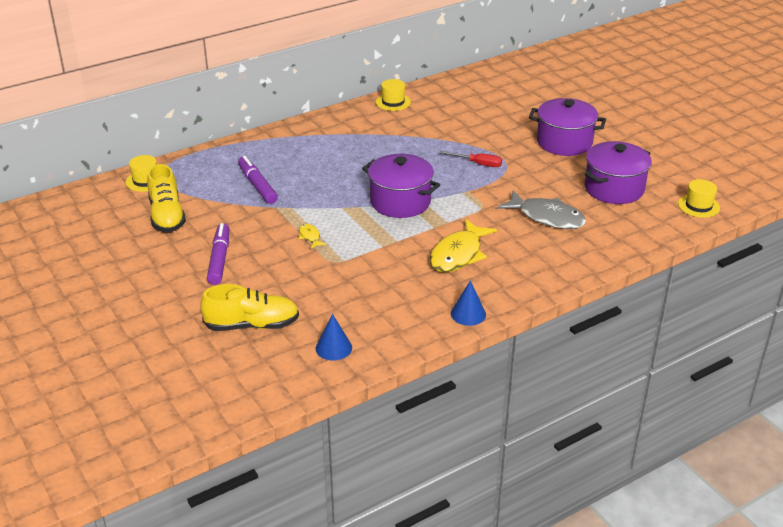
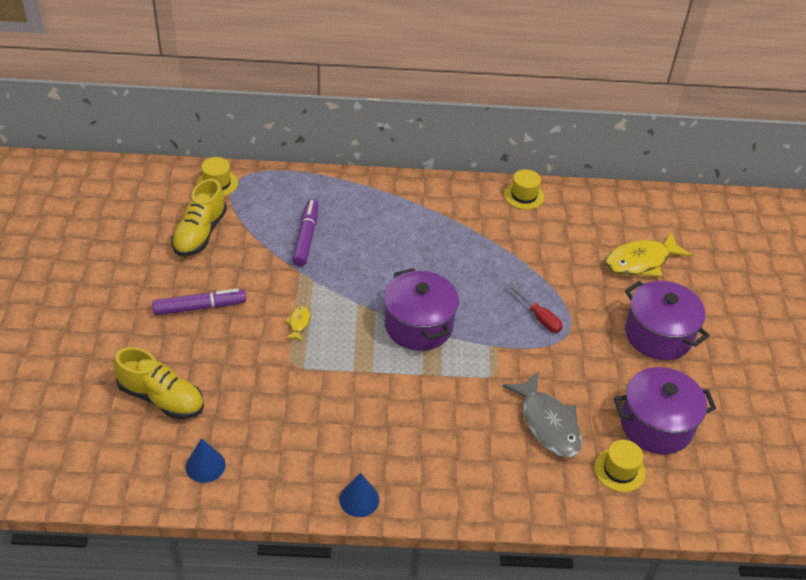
camera: 30 degrees right, 10 degrees up
purple marker [207,223,229,285] -> purple marker turned 45 degrees clockwise [152,289,246,315]
yellow fish [430,219,497,272] -> yellow fish moved to [605,232,692,277]
yellow hat [678,179,720,218] -> yellow hat moved to [594,440,646,492]

